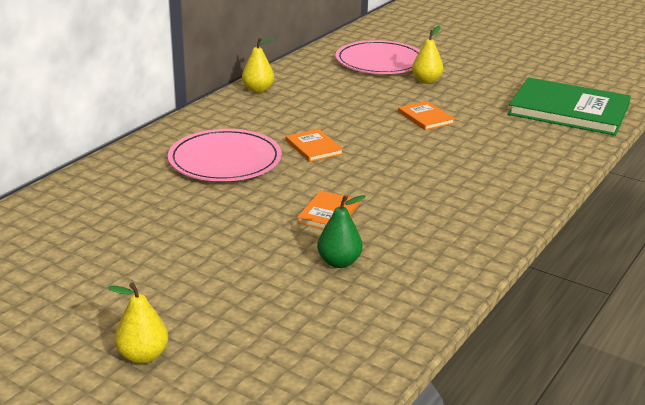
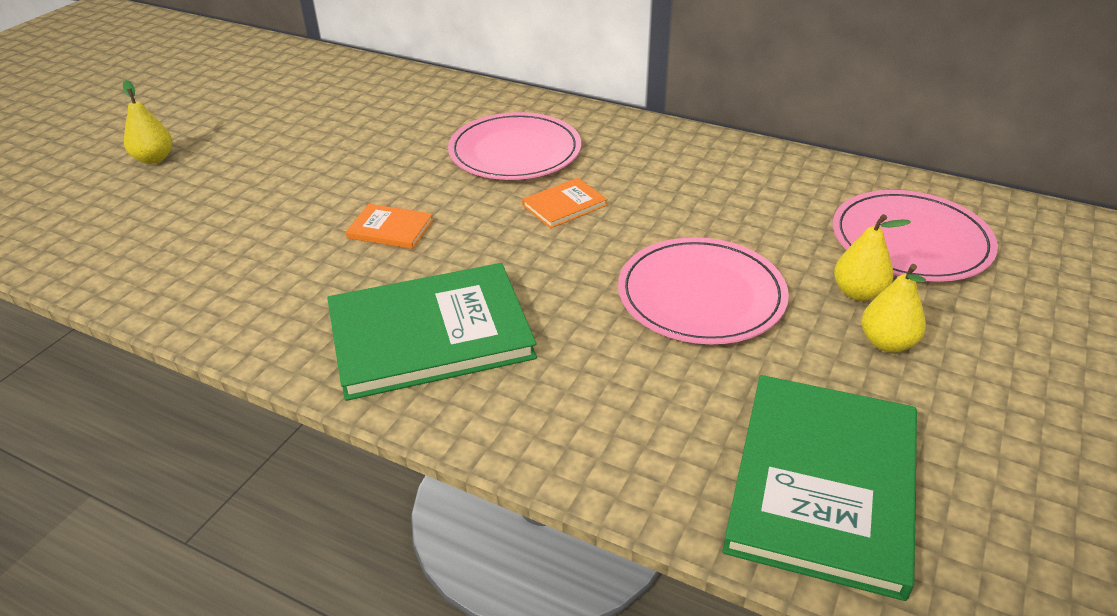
camera: 85 degrees right, 10 degrees up
yellow pear [242,38,274,93] -> yellow pear moved to [861,264,926,353]
green pear [317,195,366,268] -> none
orange book [398,101,455,130] -> pink plate [618,237,789,344]
none -> green book [327,263,537,401]

